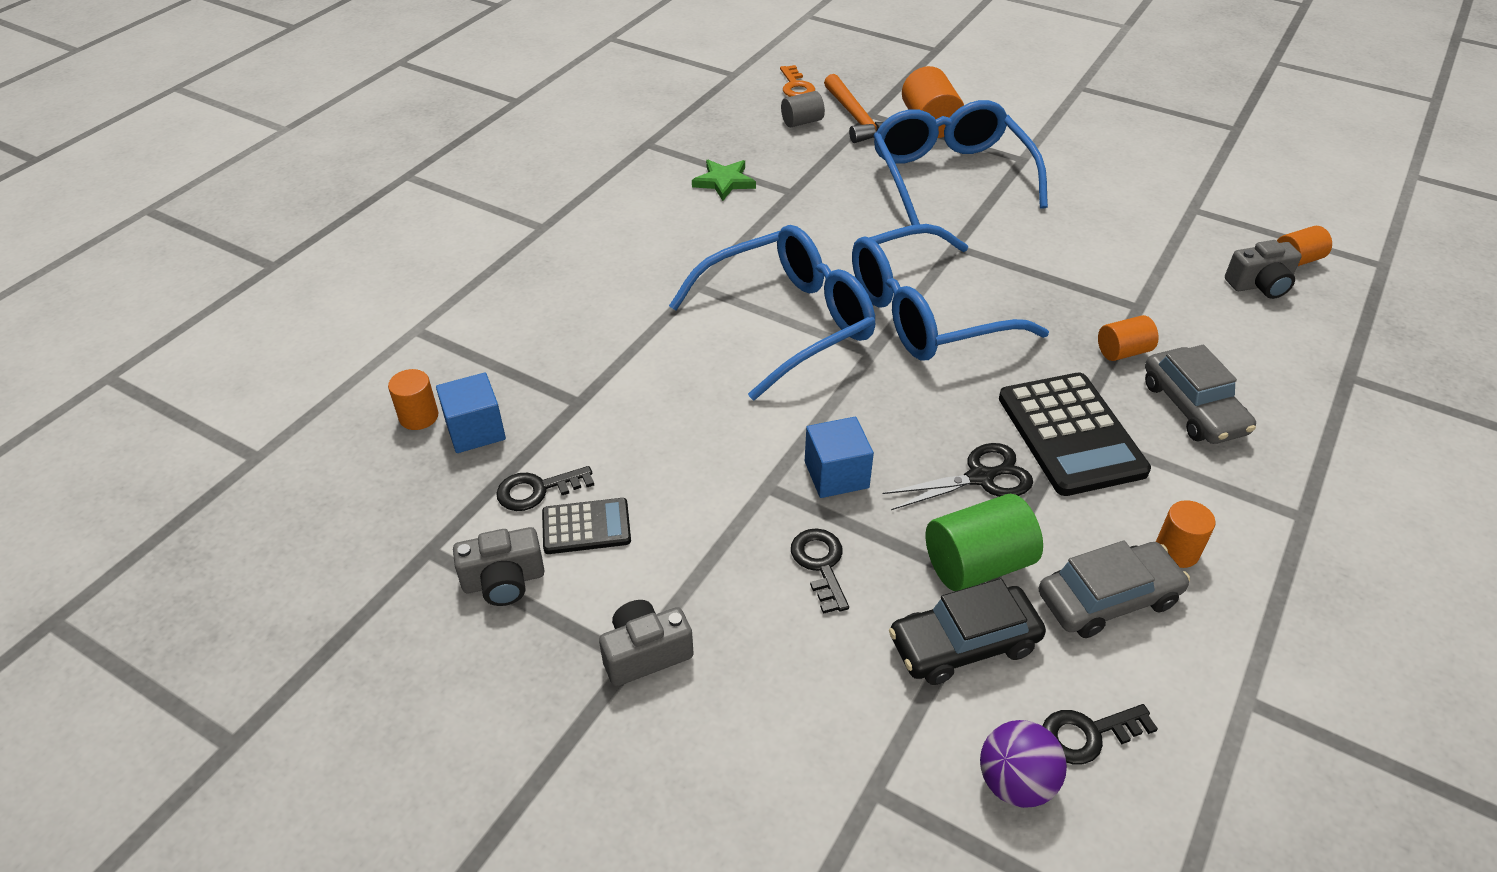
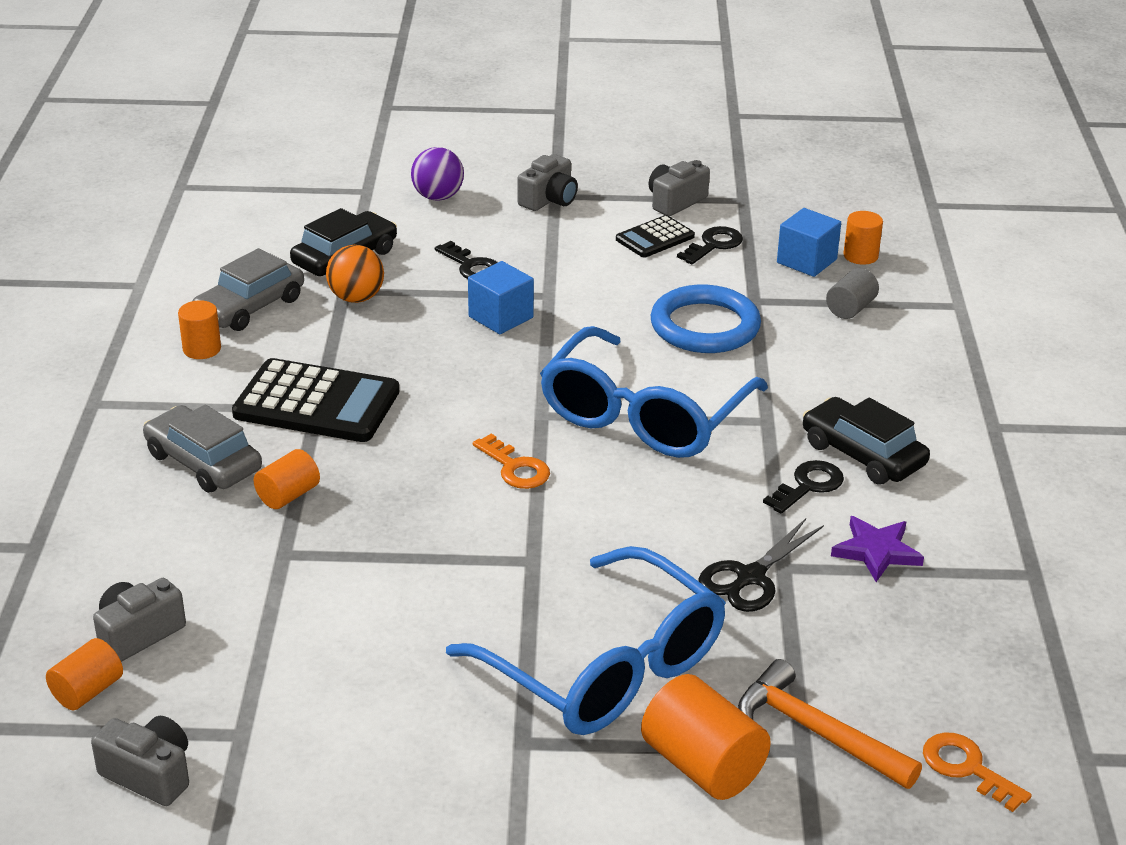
camera: 150 degrees right, 10 degrees down
green star [692,160,756,201] -> purple star [831,516,924,582]
grey cylinder [781,91,825,127] -> grey cylinder moved to [826,268,879,319]
blue glasses [852,224,1049,360] -> orange key [473,434,550,489]
black scissors [883,443,1033,510] -> black scissors moved to [698,518,824,612]
green cylinder [926,494,1043,591] -> orange ball [326,245,384,303]
purple ball [980,720,1067,808] -> purple ball moved to [411,147,464,201]
black calculator [999,373,1151,496] -> black calculator turned 150 degrees clockwise [232,358,399,442]
black key [1043,704,1158,764] -> black key moved to [763,460,844,513]
none -> grey camera [91,716,189,806]
none -> blue ring [651,285,761,353]
none -> black car [803,397,930,485]

